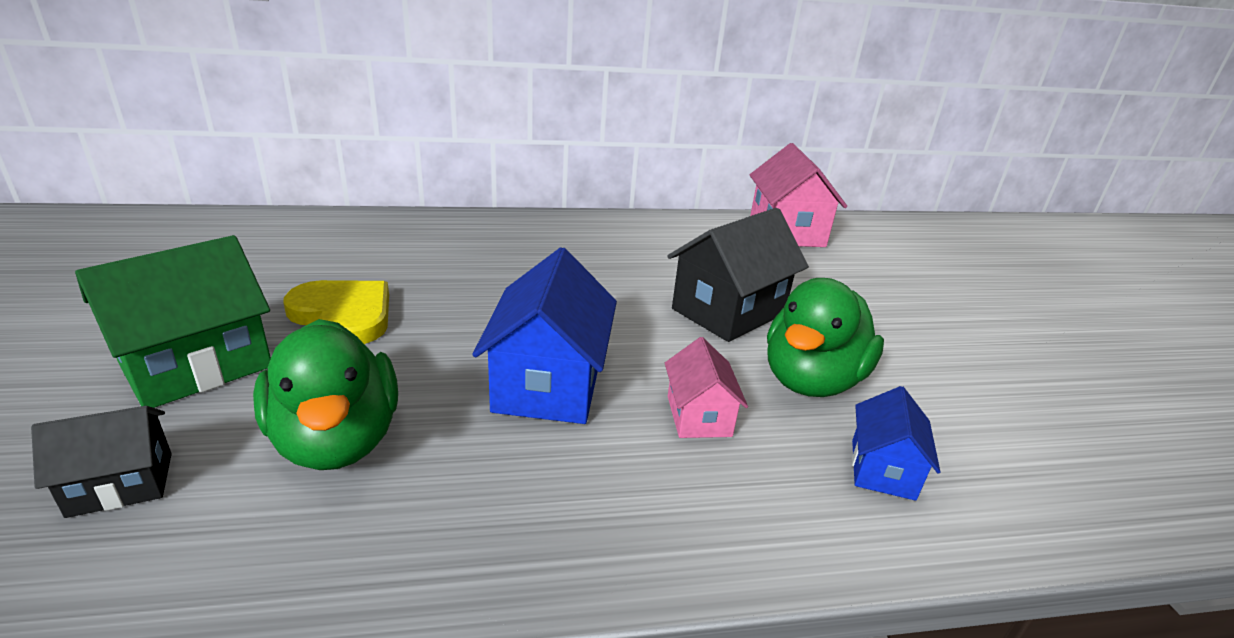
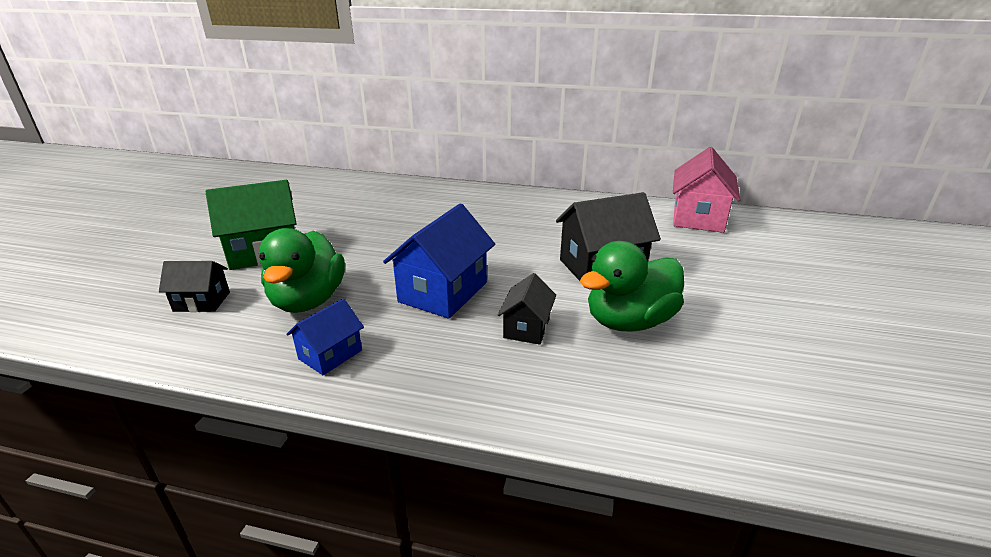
camera: 25 degrees right, 0 degrees up
yellow heart [283,280,389,344] -> none
pink house [665,337,748,438] -> black house [498,273,556,344]
blue house [852,386,941,501] -> blue house moved to [286,298,364,375]

